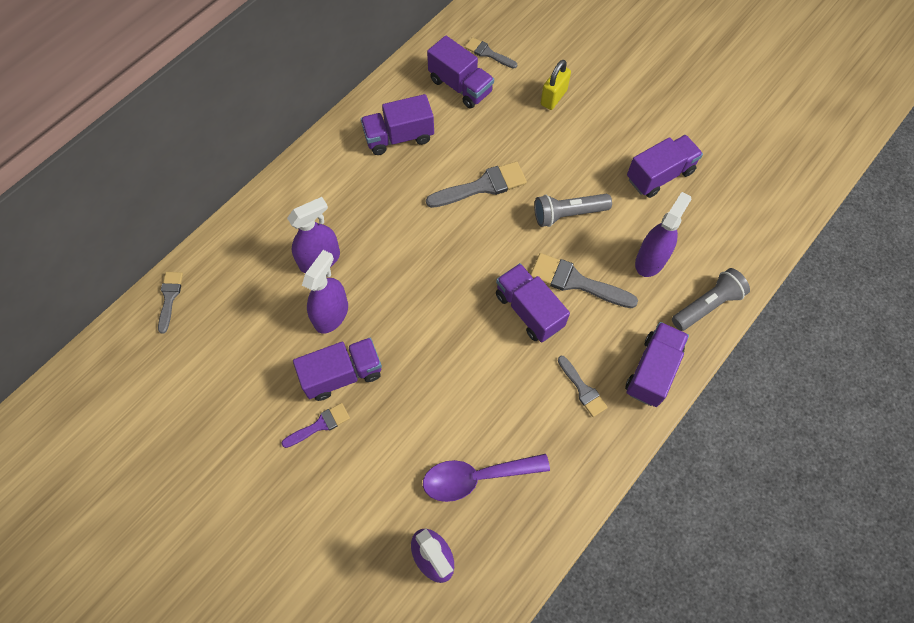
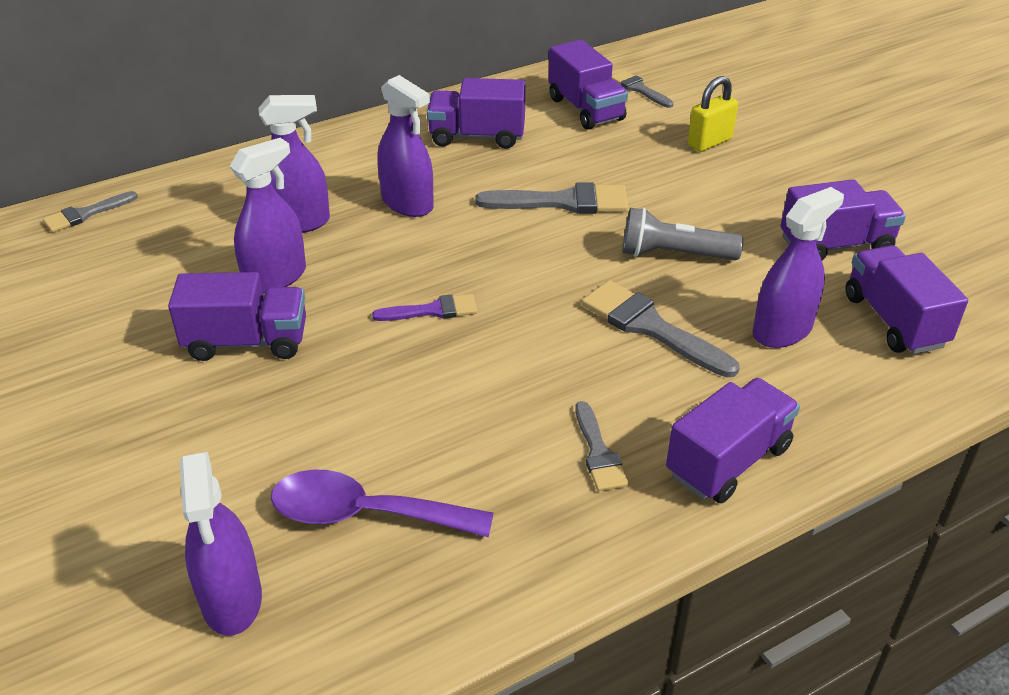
camera: 20 degrees right, 25 degrees down
grey brush [158,272,183,334] -> grey brush turned 150 degrees counterclockwise [43,191,138,232]
purple brush [281,403,350,448] -> purple brush moved to [372,294,477,321]
purple truck [496,263,570,342] -> purple truck moved to [845,245,968,354]
grey flashlight [672,268,750,331] -> none
none -> purple spray bottle [377,75,434,217]

